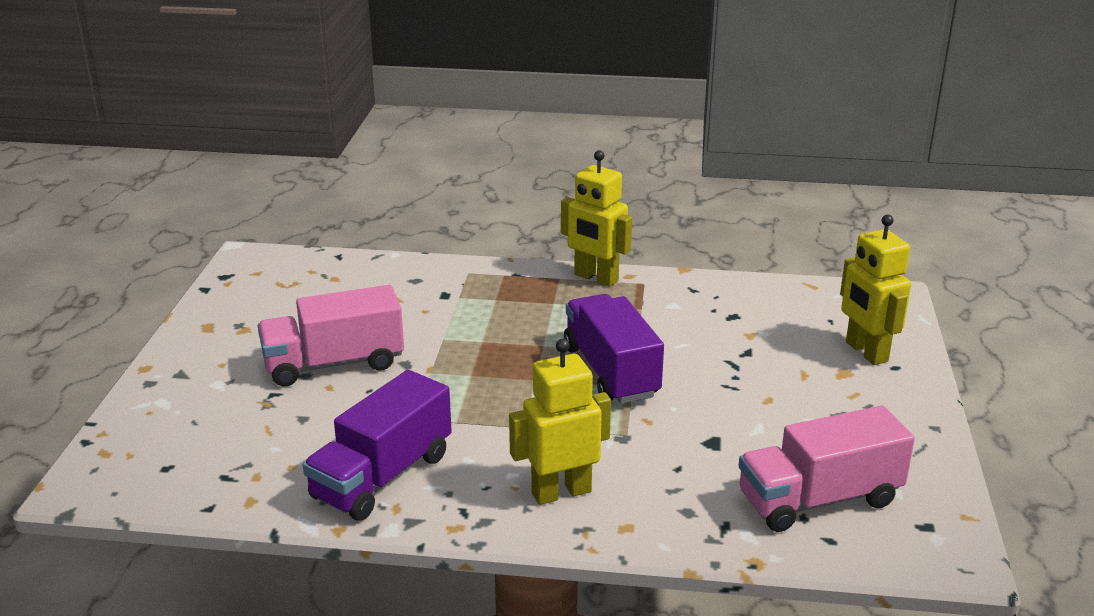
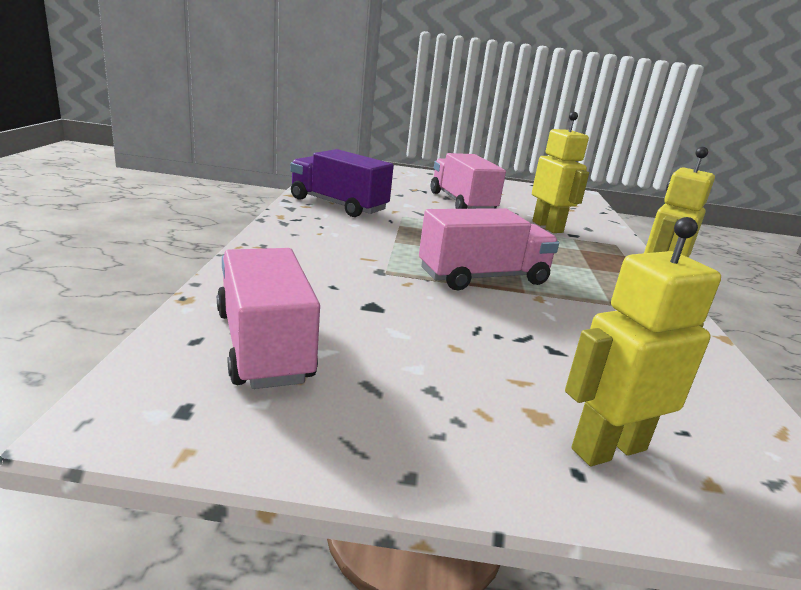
camera: 85 degrees right, 5 degrees down
yellow robot [509,339,611,505] -> yellow robot moved to [532,112,589,233]
purple truck [564,294,664,404] -> pink truck [419,208,559,290]

